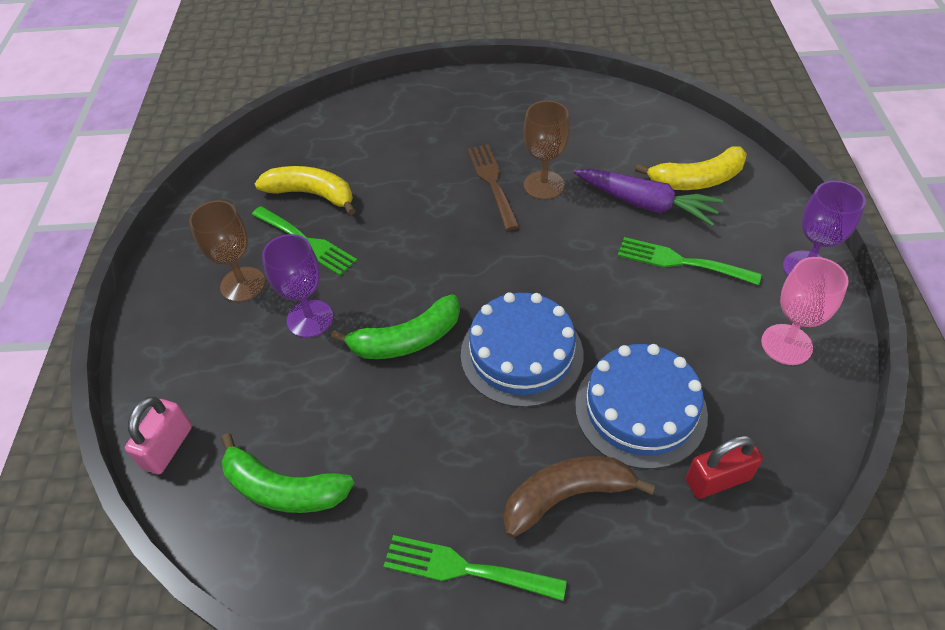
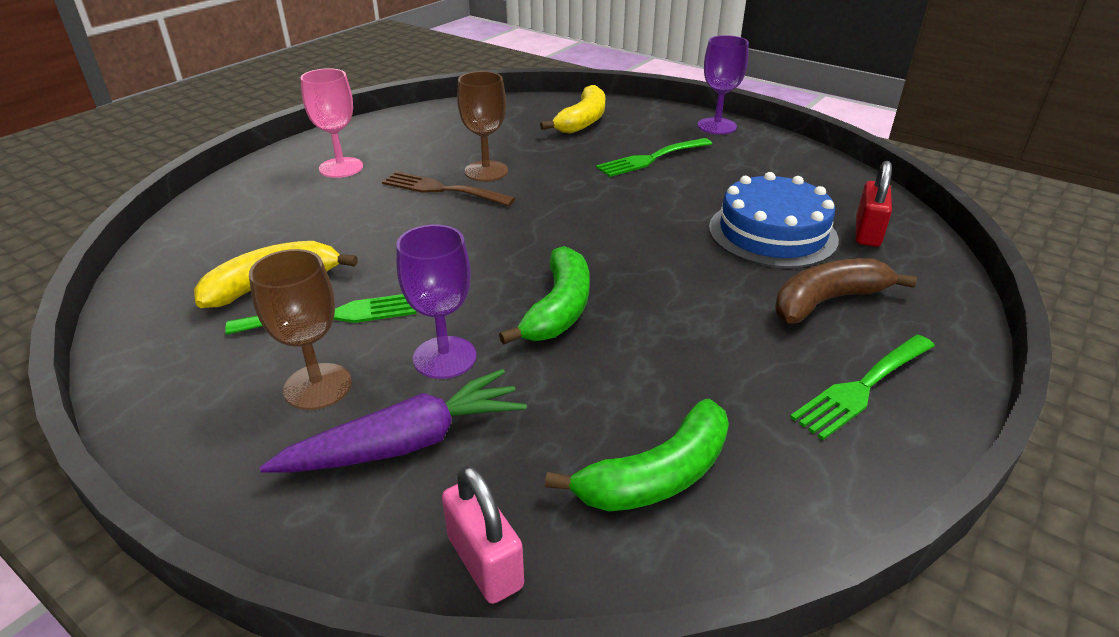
camera: 55 degrees left, 15 degrees down
blue cake [461,292,584,407] -> none
brown banana [503,456,655,538] -> brown banana turned 45 degrees clockwise [775,258,917,323]
purple carrot [574,169,723,226] -> purple carrot moved to [260,369,527,473]
pink goblet [761,257,849,365] -> pink goblet moved to [300,68,363,178]

